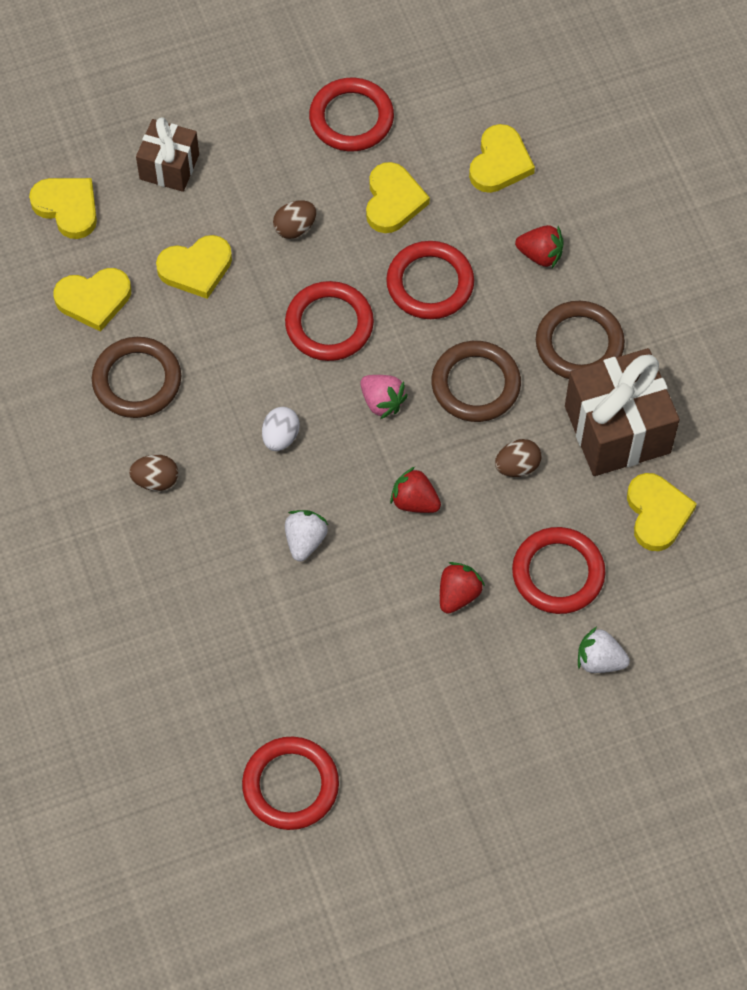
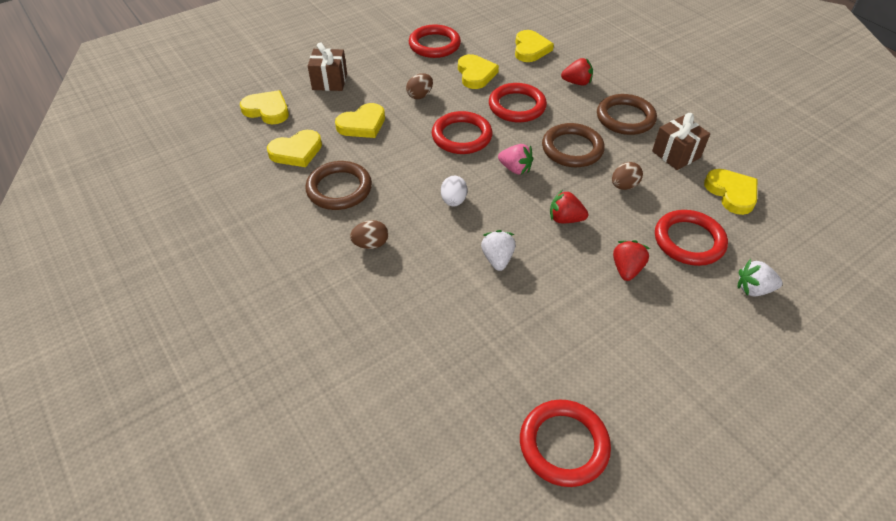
camera: 15 degrees left, 15 degrees down
brown gift [565,348,680,476] -> brown gift [652,113,710,170], size x0.59

